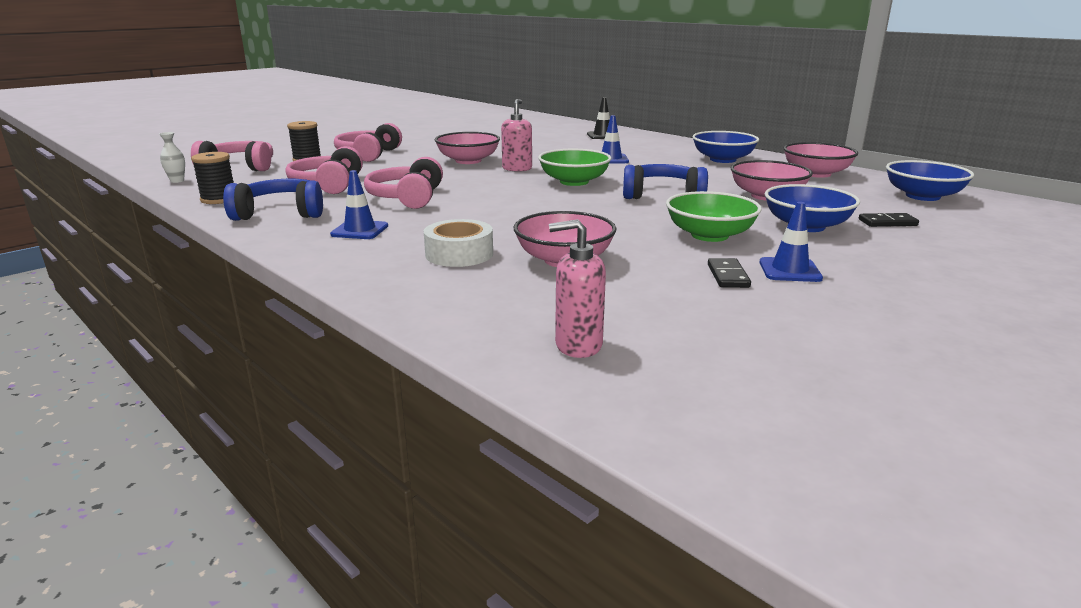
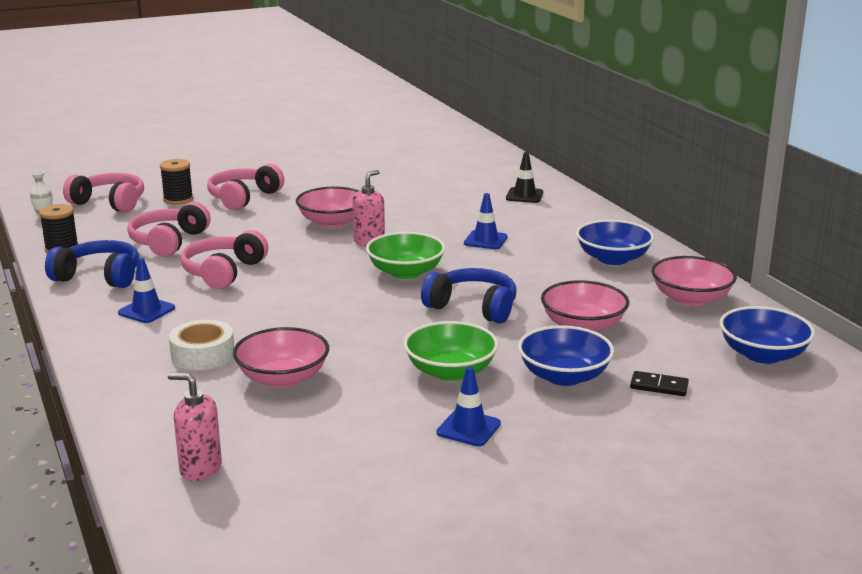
camera: 20 degrees right, 0 degrees up
black domino [708,258,751,288] -> none

